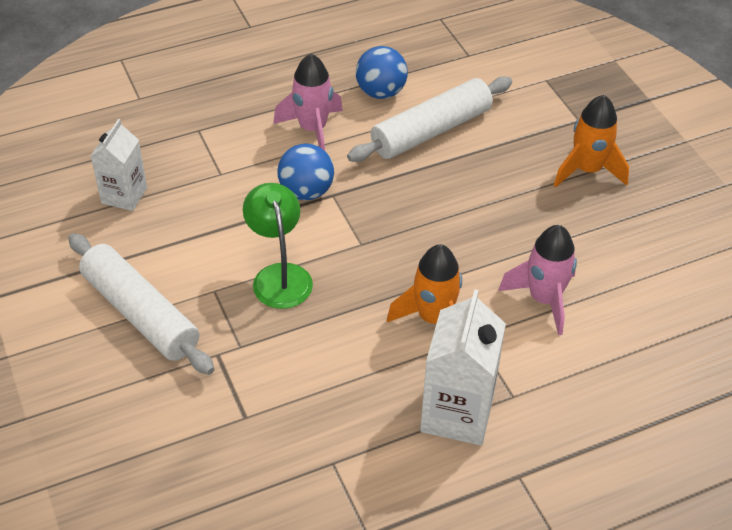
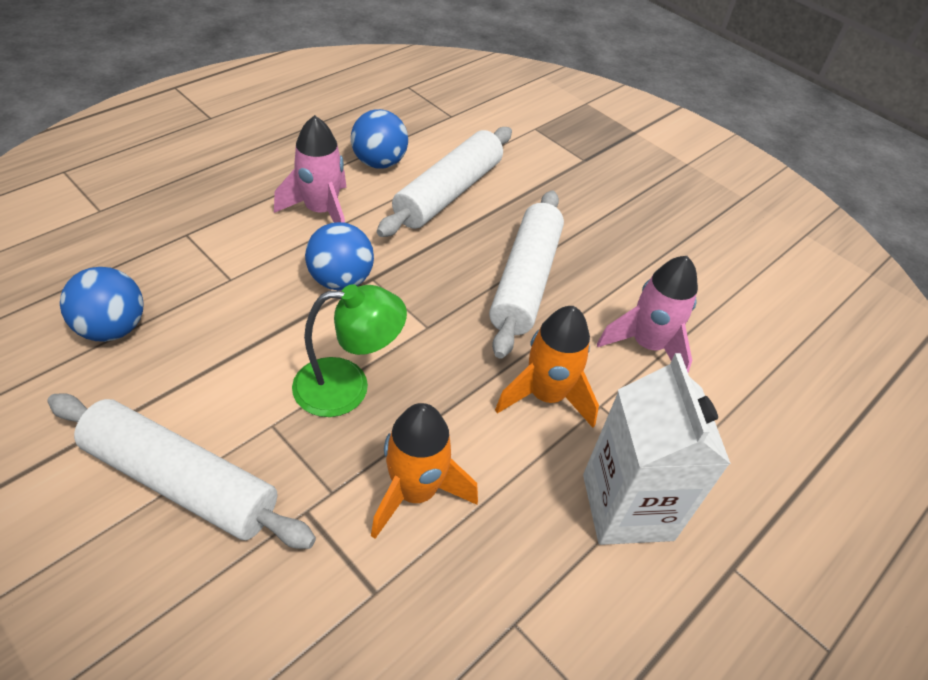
camera: 25 degrees left, 0 degrees up
white carton [91,119,147,211] -> blue ball [60,267,144,342]
green lamp [243,183,313,309] -> green lamp turned 120 degrees clockwise [292,284,407,417]
orange rocket [554,95,629,187] -> orange rocket moved to [371,403,478,539]
none -> white rolling pin [489,190,564,359]

